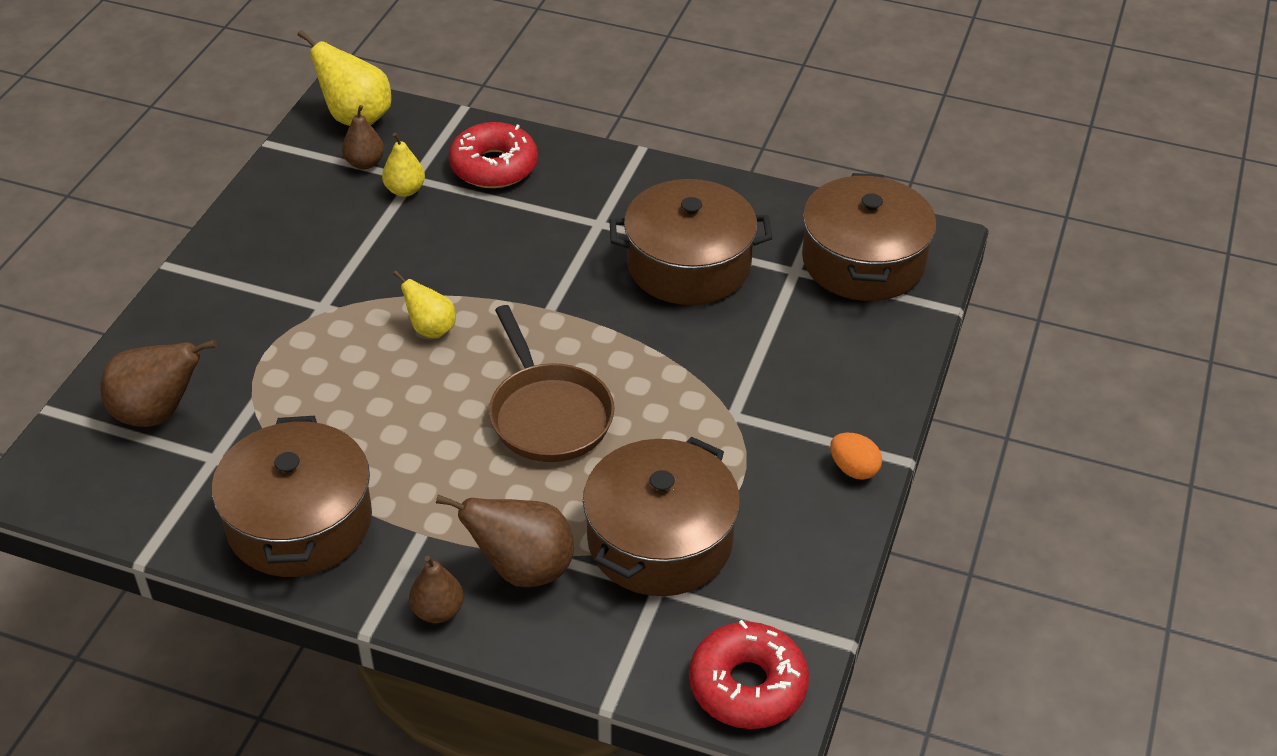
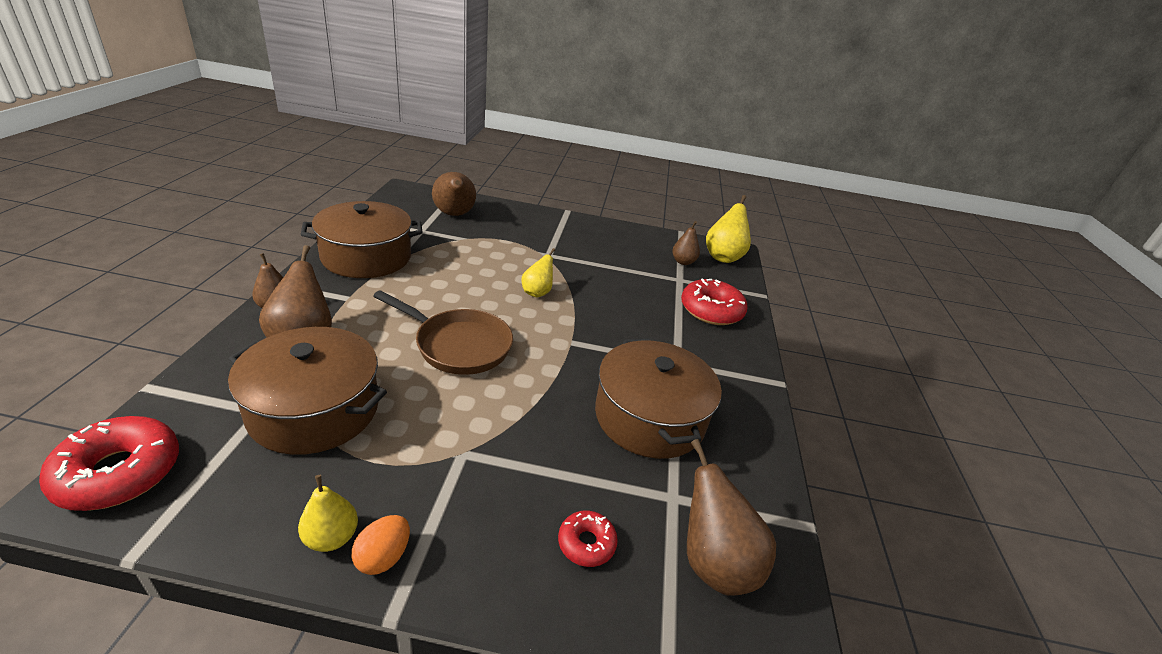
camera: 75 degrees right, 10 degrees down
yellow pear [382,133,425,197] -> yellow pear moved to [298,475,358,552]
brown pan [489,305,614,462] -> brown pan turned 120 degrees counterclockwise [374,290,513,375]
brown pot [802,173,937,301] -> brown pear [687,439,776,596]
none -> red donut [558,511,618,567]

